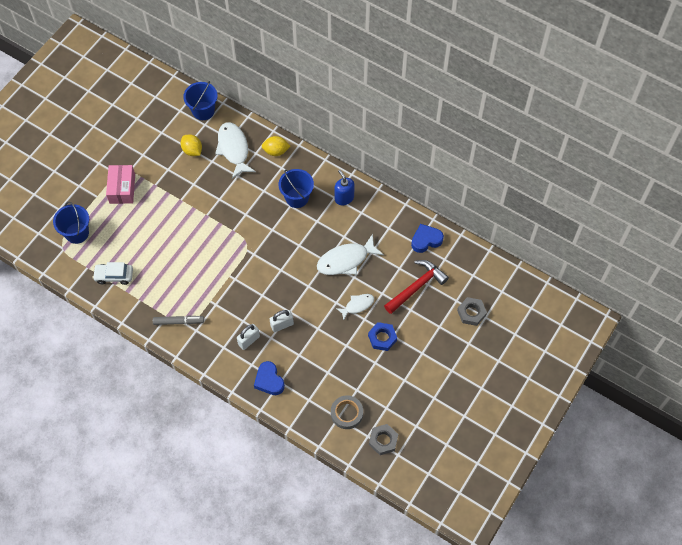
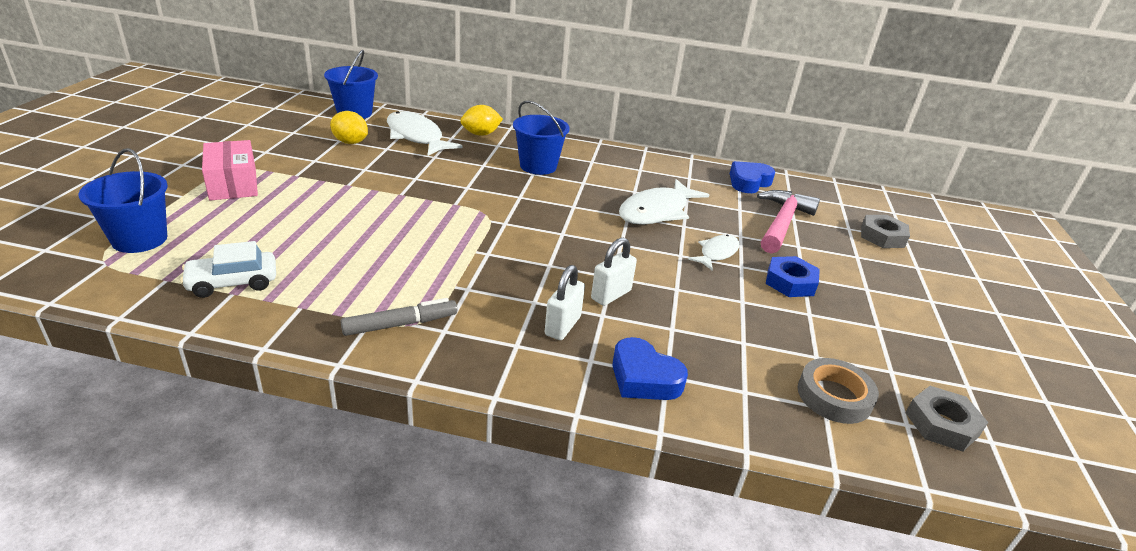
camera: 25 degrees left, 30 degrees down
blue soap dispenser [334,170,355,205] -> none
red hammer [384,260,449,314] -> pink hammer [757,190,820,253]

